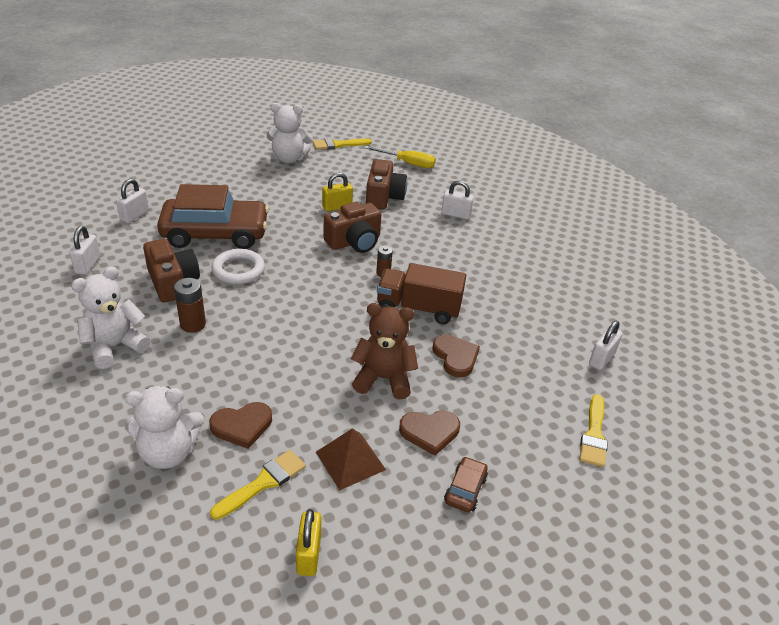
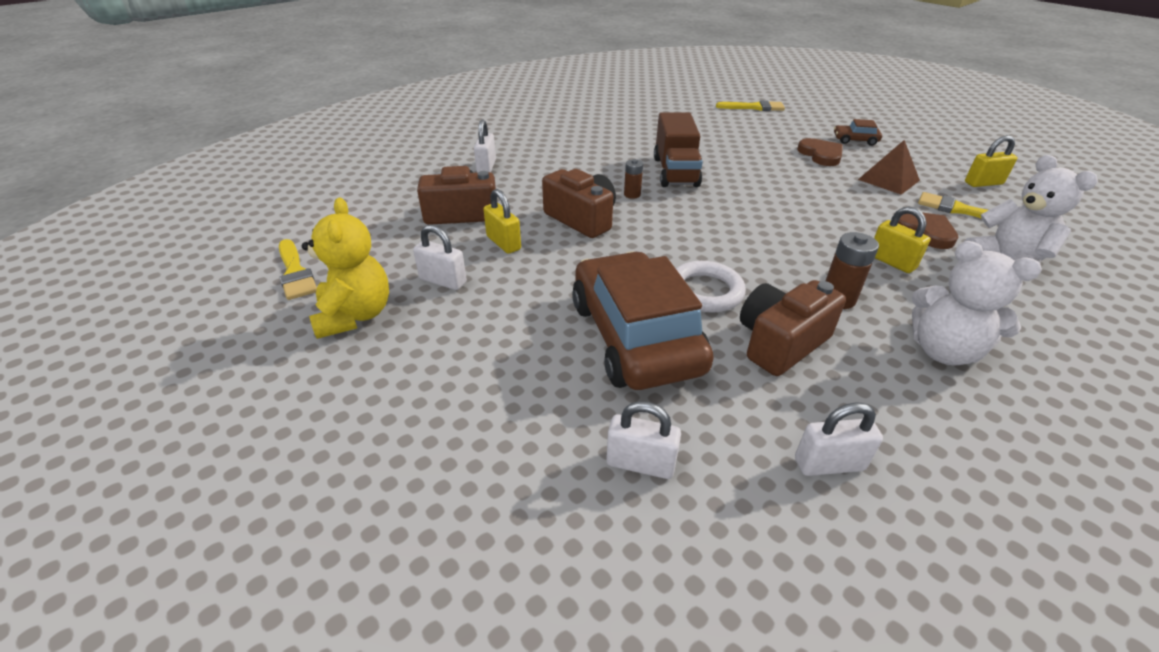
camera: 100 degrees left, 0 degrees up
white teddy bear [267,103,313,163] -> yellow teddy bear [302,198,389,339]
brown teddy bear [351,303,418,399] -> none
yellow screwdriver [364,146,436,168] -> none
brown heart [432,335,480,378] -> none
white padlock [589,321,623,370] -> white padlock moved to [413,225,467,290]
none -> yellow padlock [874,207,931,273]

